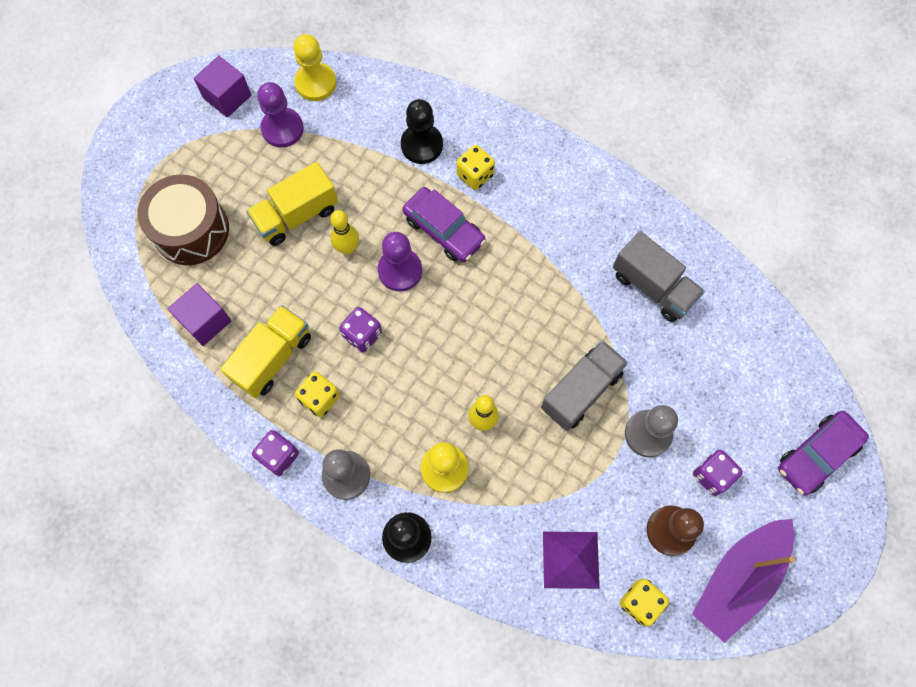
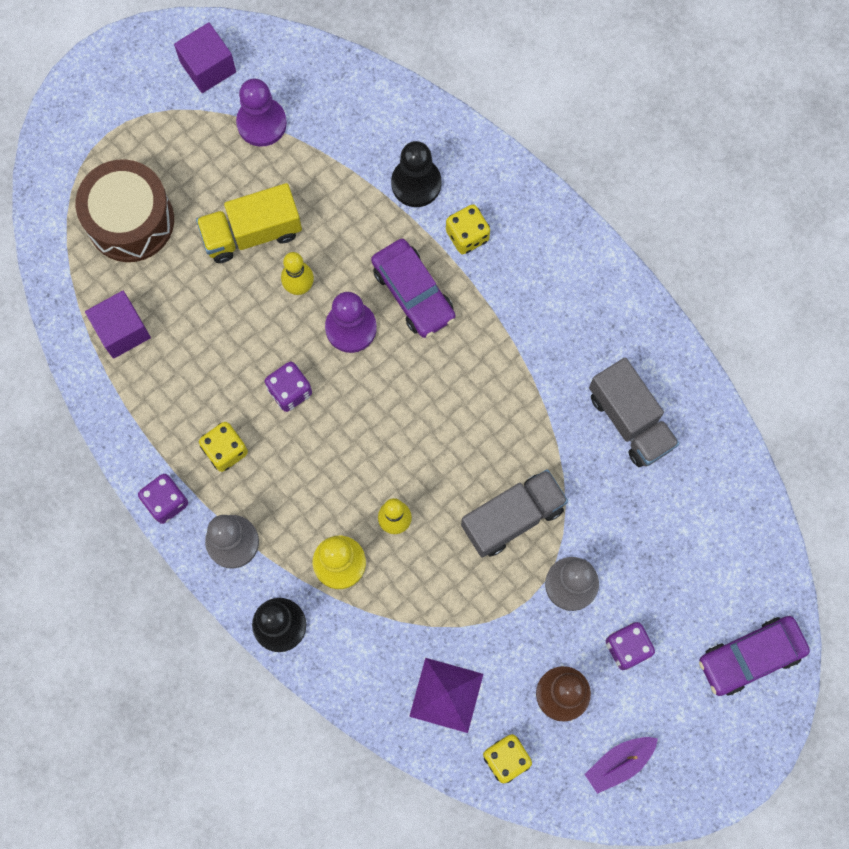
camera: 15 degrees right, 5 degrees up
yellow truck [220,305,311,398] -> none
yellow pawn [293,34,337,101] -> none
purple boat [692,519,795,643] -> purple boat [585,737,658,794], size x0.53

